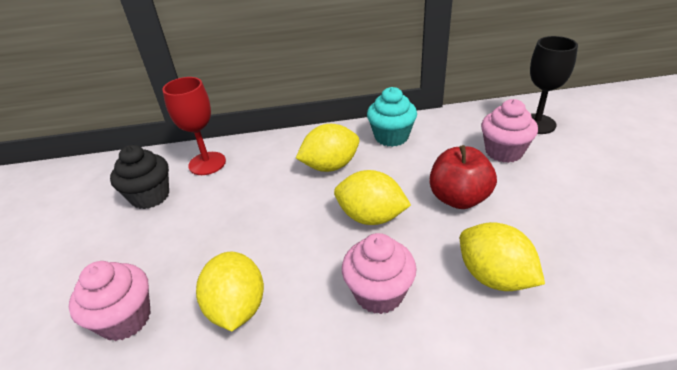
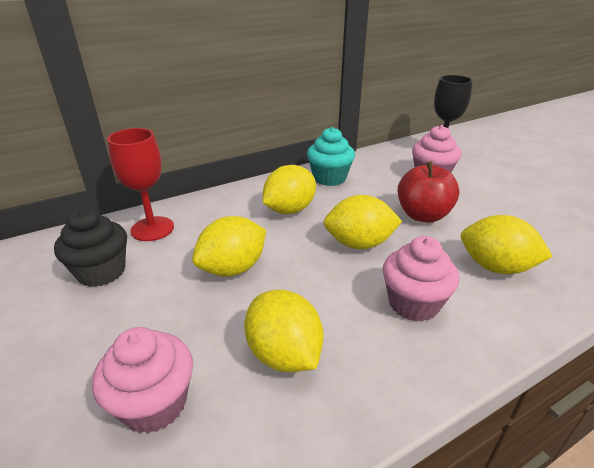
camera: 25 degrees left, 5 degrees down
none -> yellow lemon [192,216,266,277]

